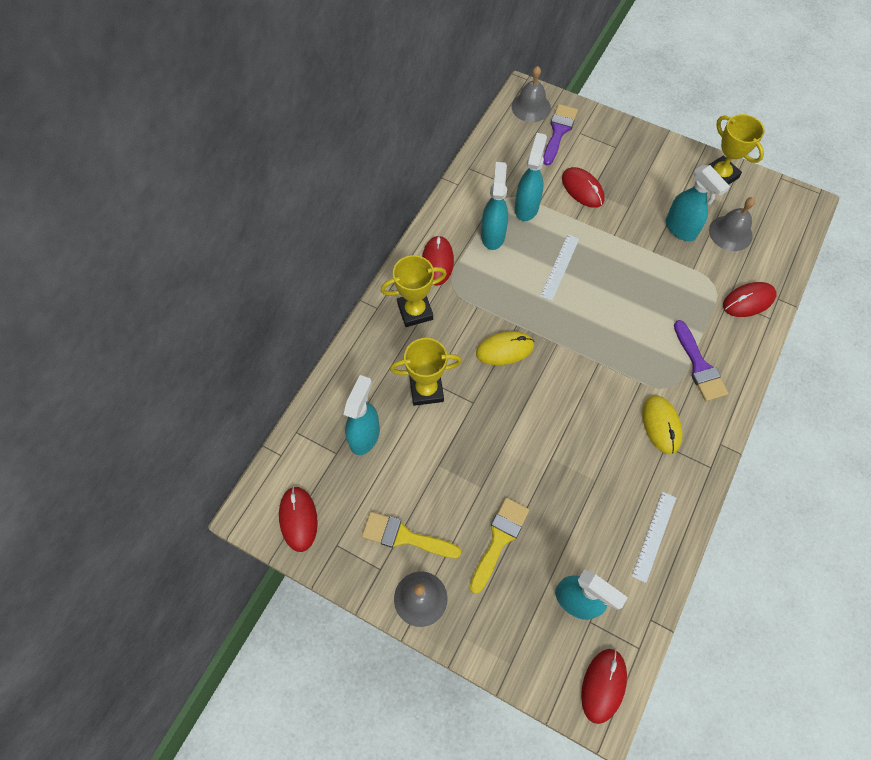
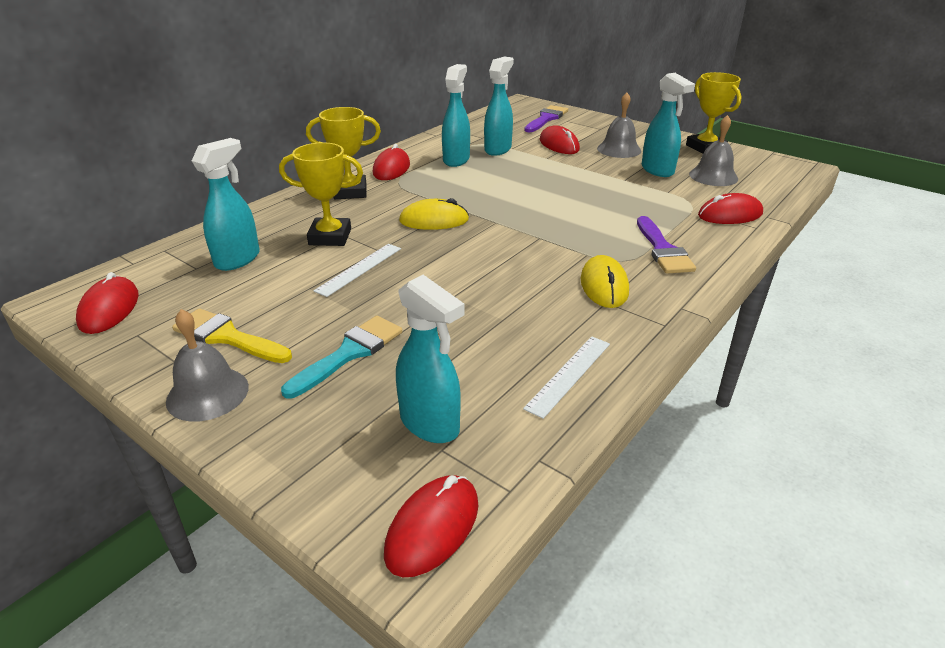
camera: 10 degrees right, 30 degrees down
yellow brush [470,497,529,594] -> turquoise brush [281,316,402,398]
grey bell [511,66,551,122] -> grey bell moved to [597,93,641,158]
white ruler [540,235,579,301] -> white ruler moved to [313,244,401,297]

